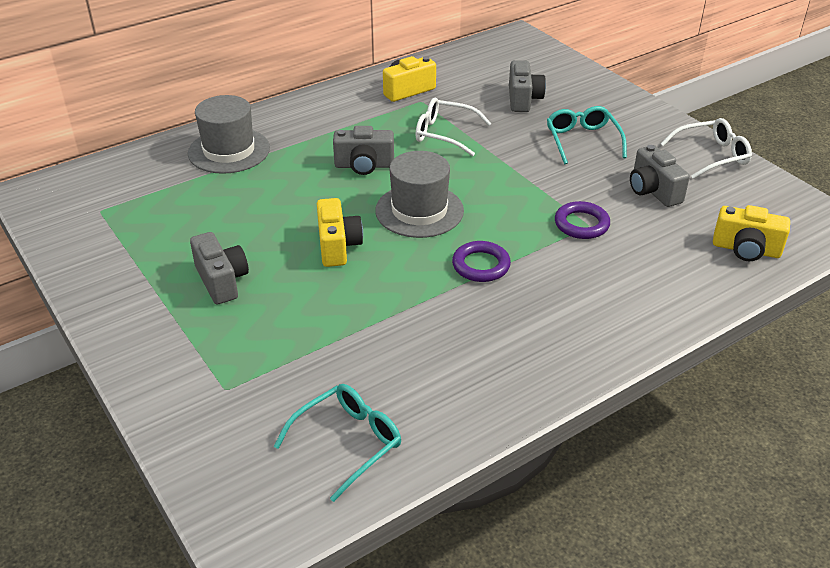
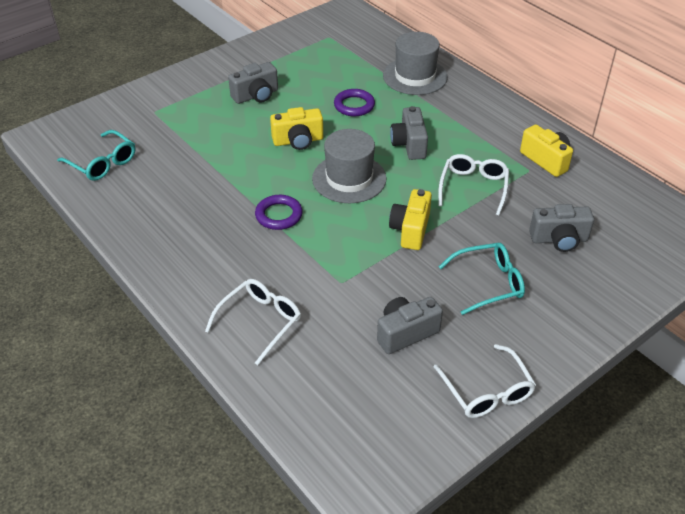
camera: 85 degrees right, 5 degrees up
purple ring [555,201,610,239] -> purple ring moved to [334,89,375,116]
yellow camera [713,205,790,261] -> yellow camera moved to [389,189,432,250]
none -> white glasses [205,279,301,365]

